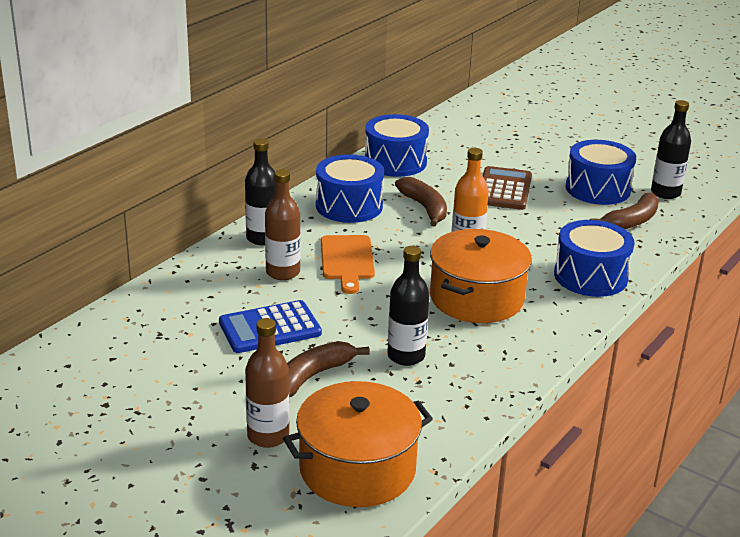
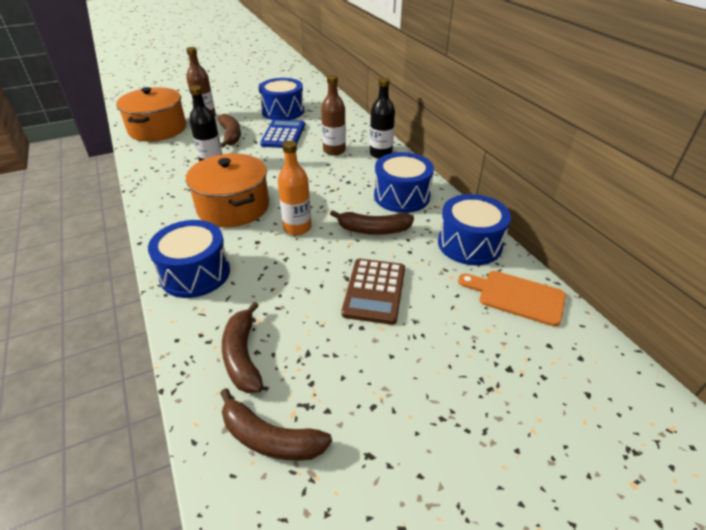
camera: 120 degrees right, 10 degrees up
orange cutting board [321,235,375,294] -> orange cutting board moved to [458,271,566,327]
brown calculator [482,166,532,210] -> brown calculator turned 60 degrees clockwise [341,259,405,325]
blue drum [566,140,636,205] -> blue drum moved to [258,78,304,120]
black bottle [651,100,691,199] -> brown banana [220,388,332,461]

